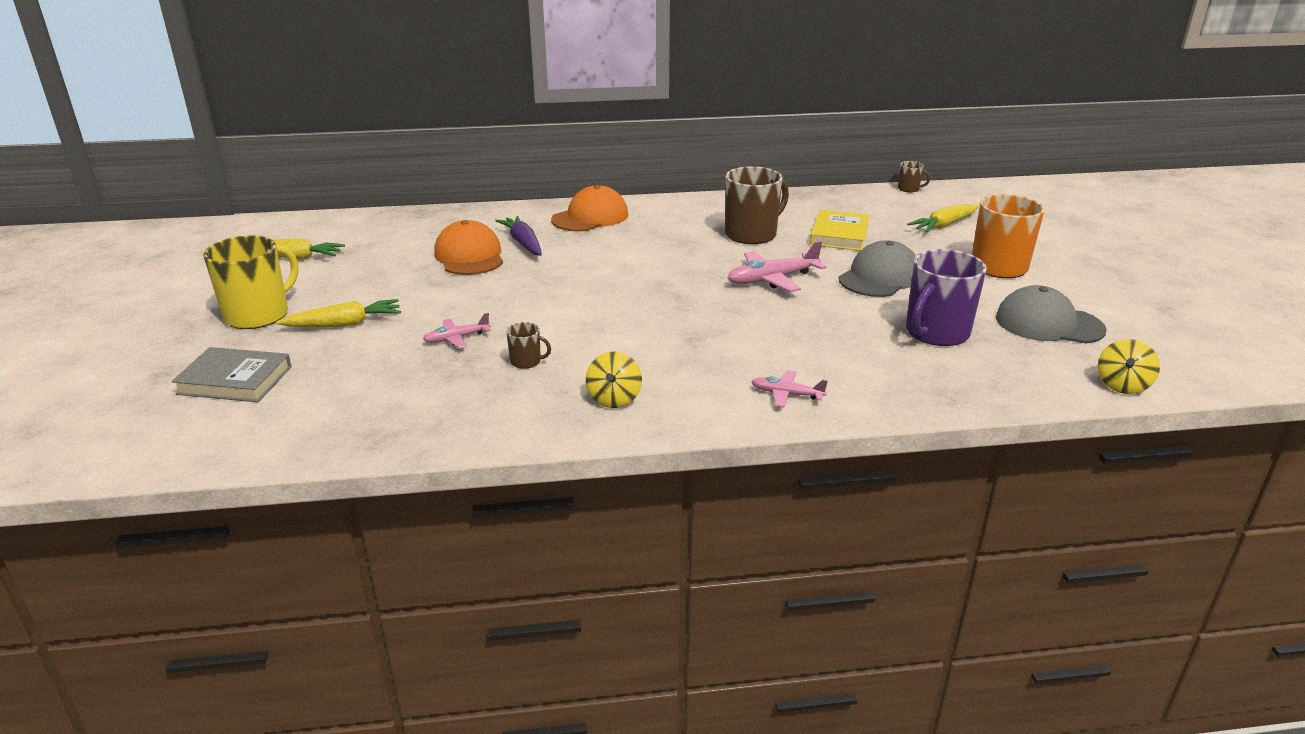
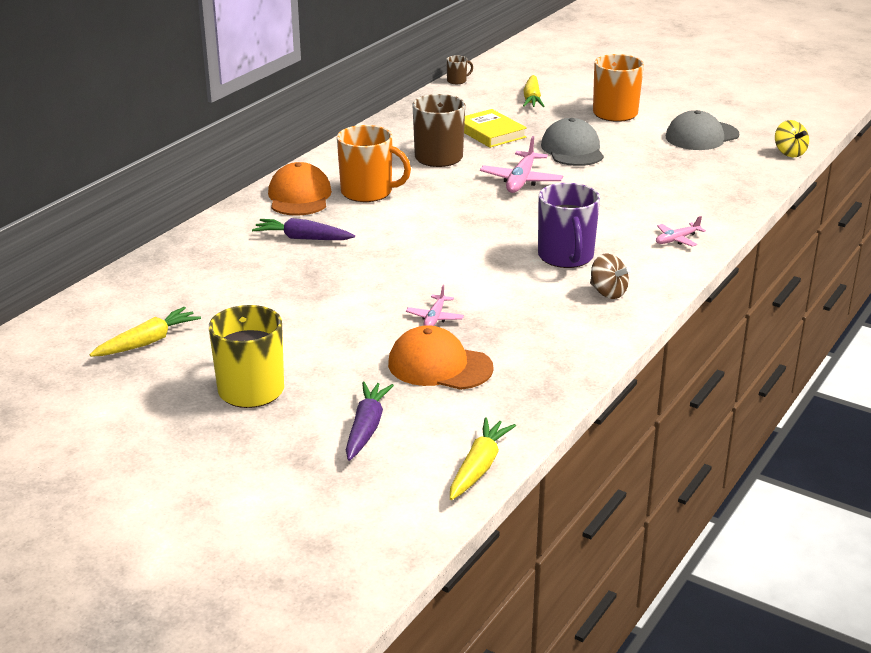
camera: 50 degrees left, 0 degrees up
grey book [172,347,292,402] -> purple carrot [346,382,394,461]
yellow carrot [276,299,401,327] -> yellow carrot moved to [450,417,516,500]
orange cap [434,220,503,275] -> orange cap moved to [388,325,494,390]
brown mug [506,322,551,369] -> none
yellow spinning top [586,351,642,408] -> brown spinning top [590,254,631,299]
purple mug [906,249,987,346] -> purple mug moved to [538,183,600,268]
none -> orange mug [337,125,411,202]

